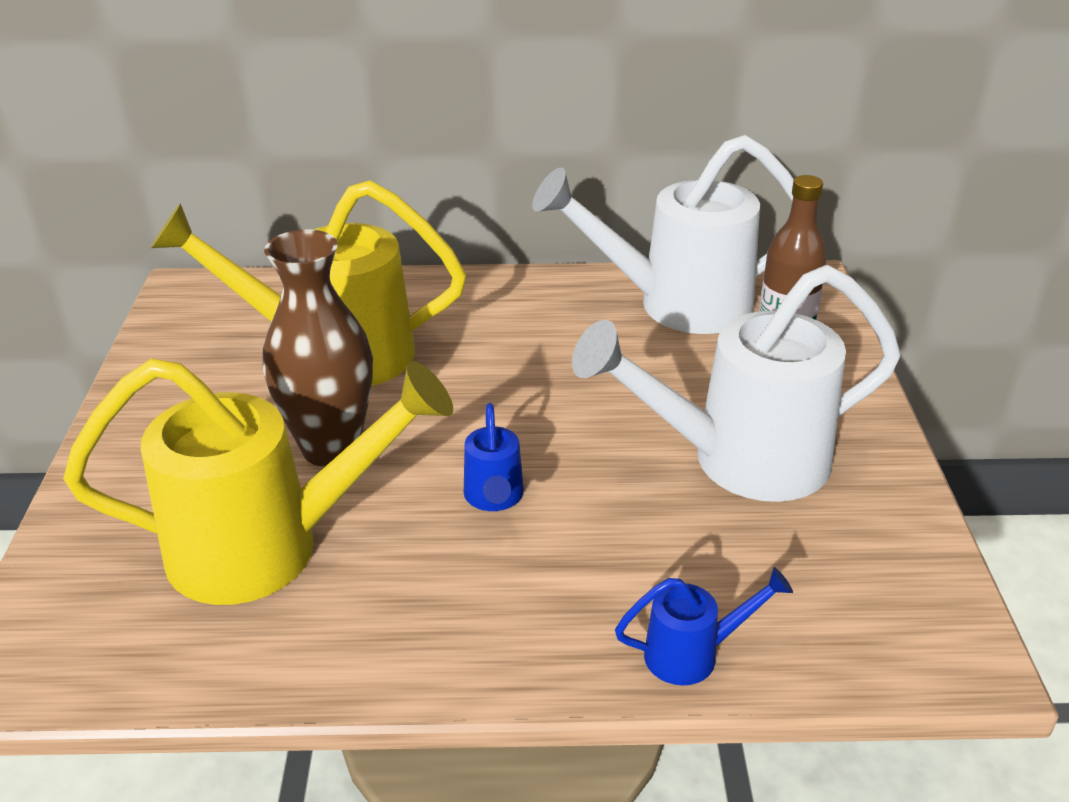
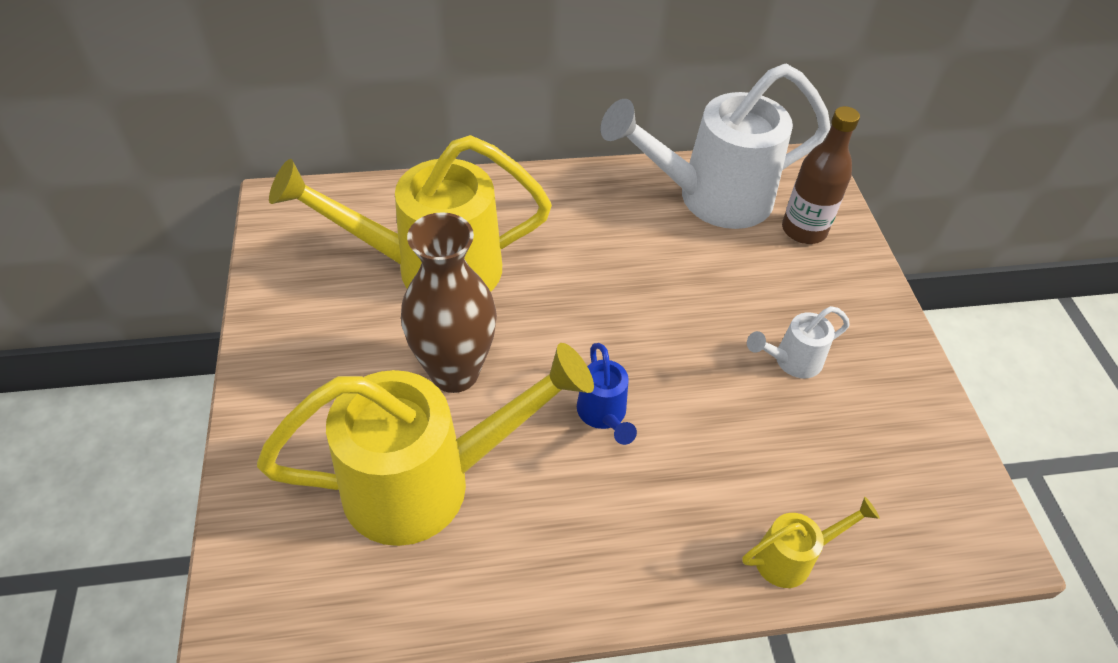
camera: 10 degrees left, 15 degrees up
white watering can [572,265,901,502] -> white watering can [747,306,850,378], size x0.44
blue watering can [615,567,793,685] -> yellow watering can [742,497,880,588]

